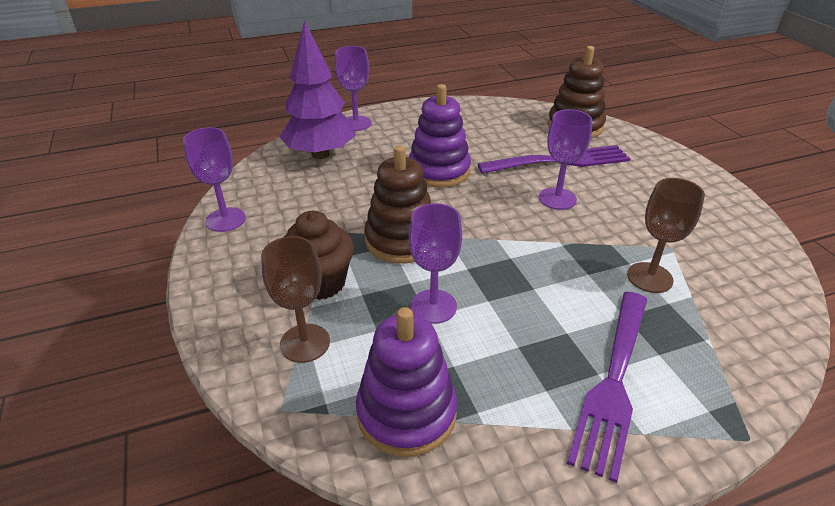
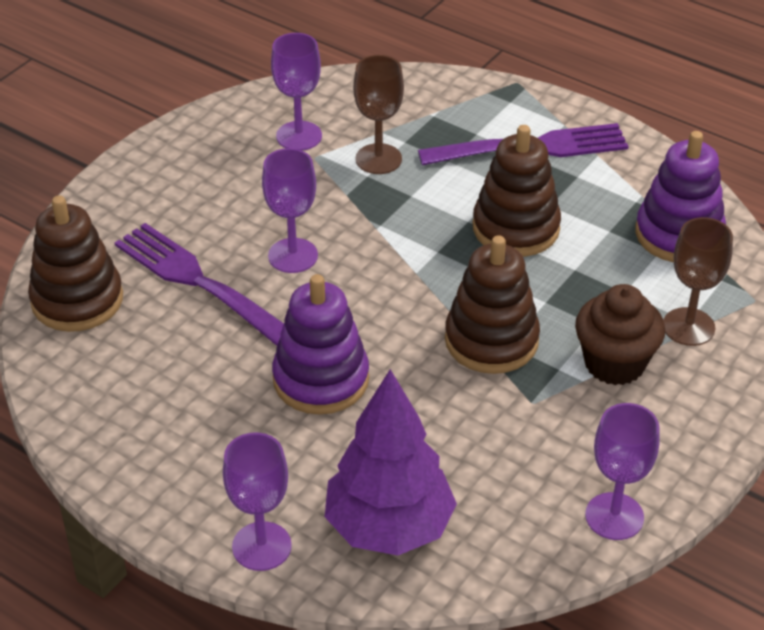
camera: 125 degrees left, 5 degrees up
purple goblet [409,203,462,324] -> purple goblet moved to [271,33,322,151]
none -> brown stacking toy [473,125,561,257]

